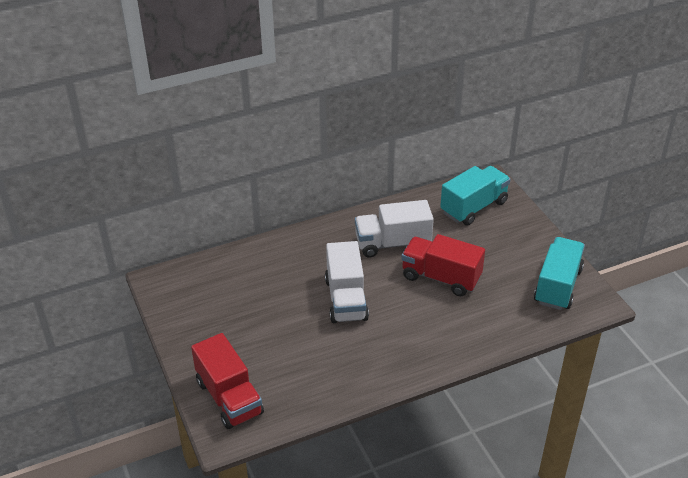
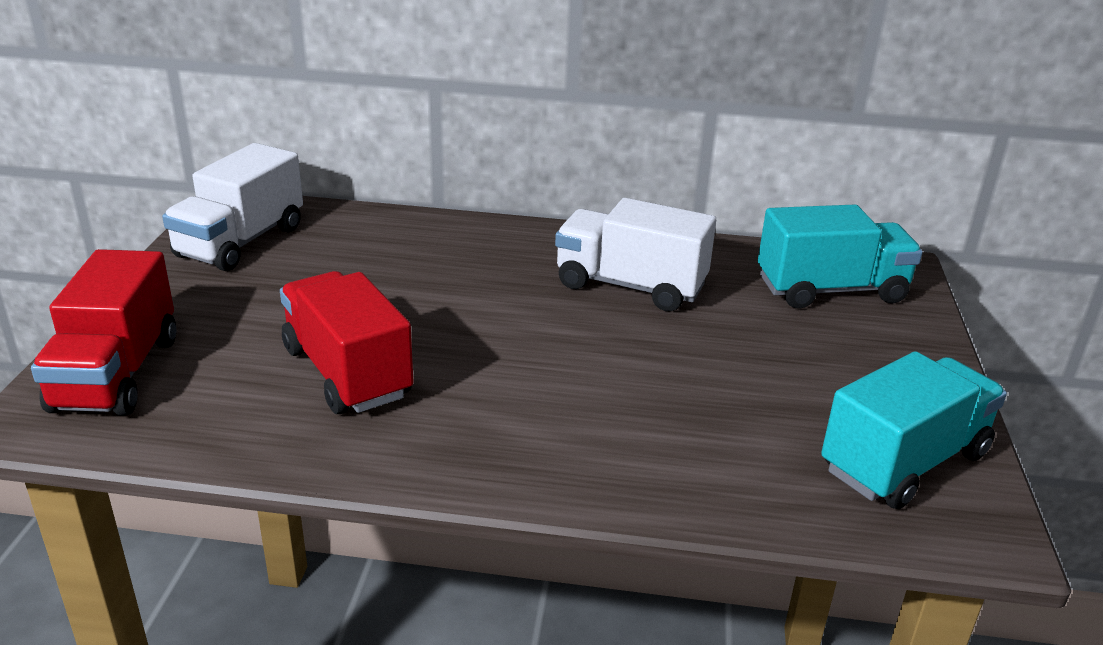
camera: 30 degrees right, 10 degrees down
white truck [325,241,369,323] -> white truck moved to [162,143,303,271]
red truck [401,234,485,296] -> red truck moved to [280,271,413,414]

